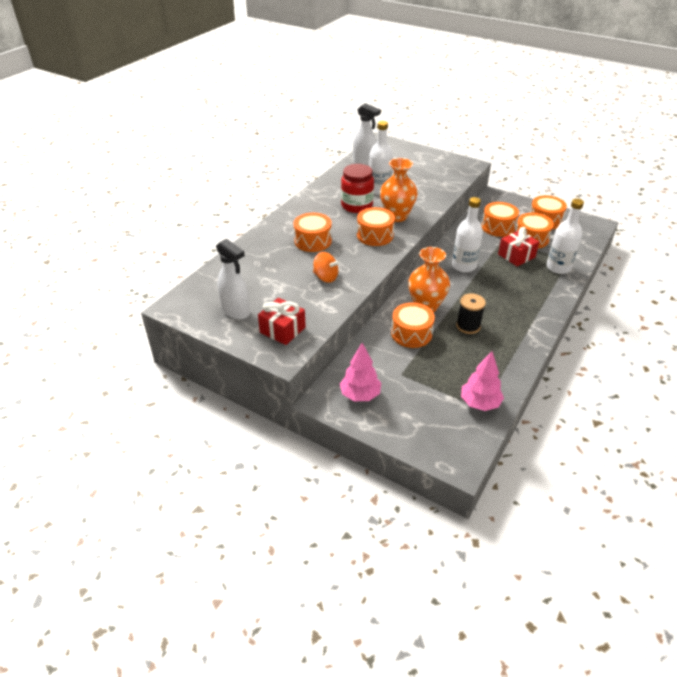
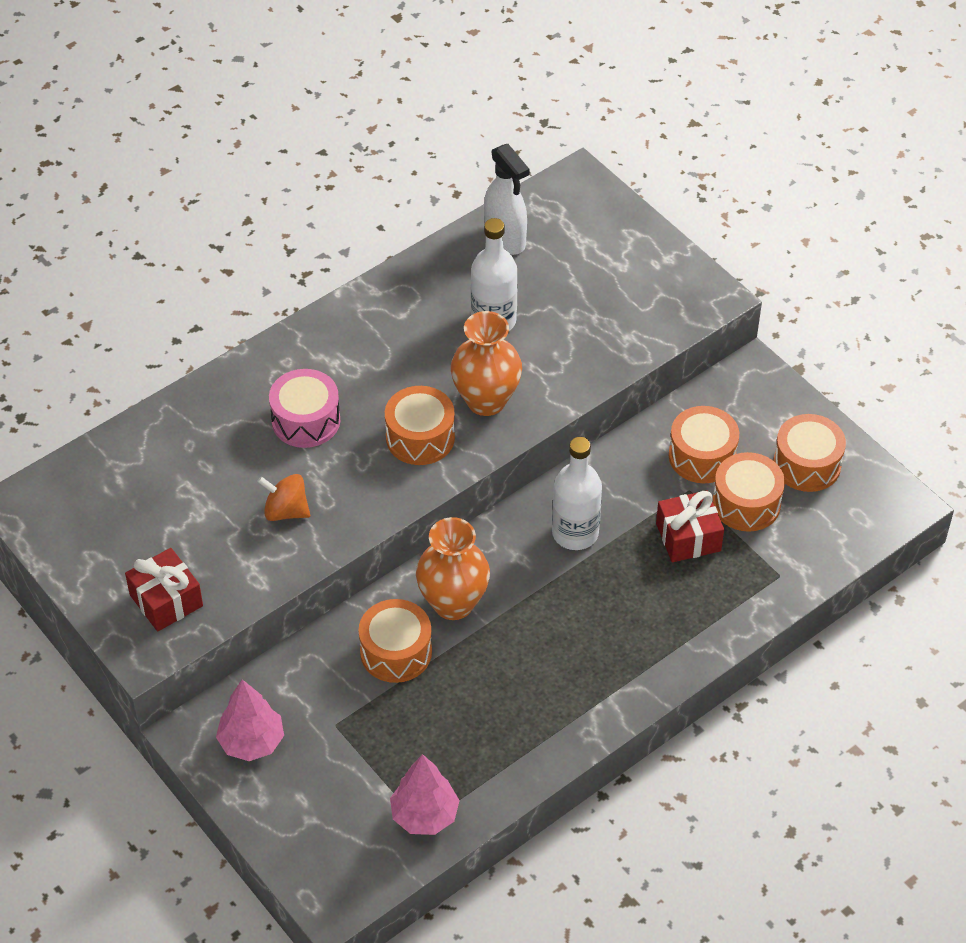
camera: 20 degrees right, 10 degrees up
white spray bottle [216,238,250,319] -> none
orange drum [294,213,332,252] -> pink drum [269,369,340,448]
orange spinning top [313,252,340,283] -> orange spinning top turned 150 degrees clockwise [257,474,310,521]
red jar [341,164,374,213] -> none
black spool [456,293,486,334] -> none
white bottle [546,198,584,274] -> none

